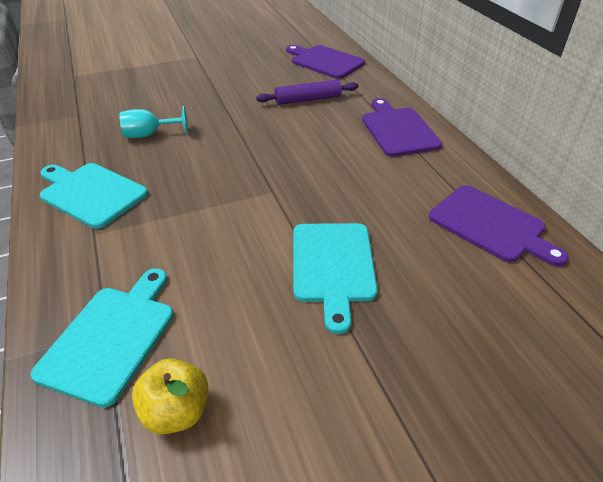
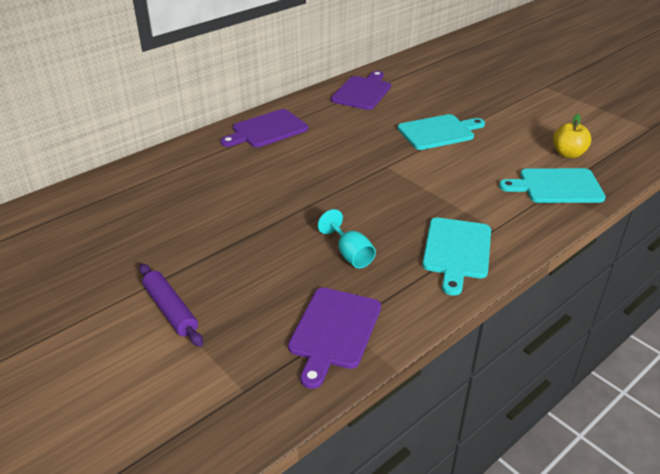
camera: 110 degrees left, 5 degrees down
purple rolling pin [256,80,358,105] -> purple rolling pin moved to [139,264,203,347]
purple cutting board [286,45,365,79] -> purple cutting board moved to [288,288,381,389]

